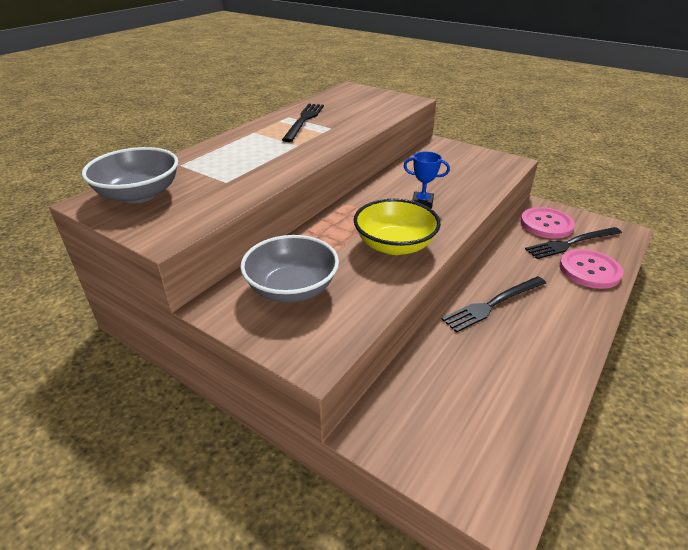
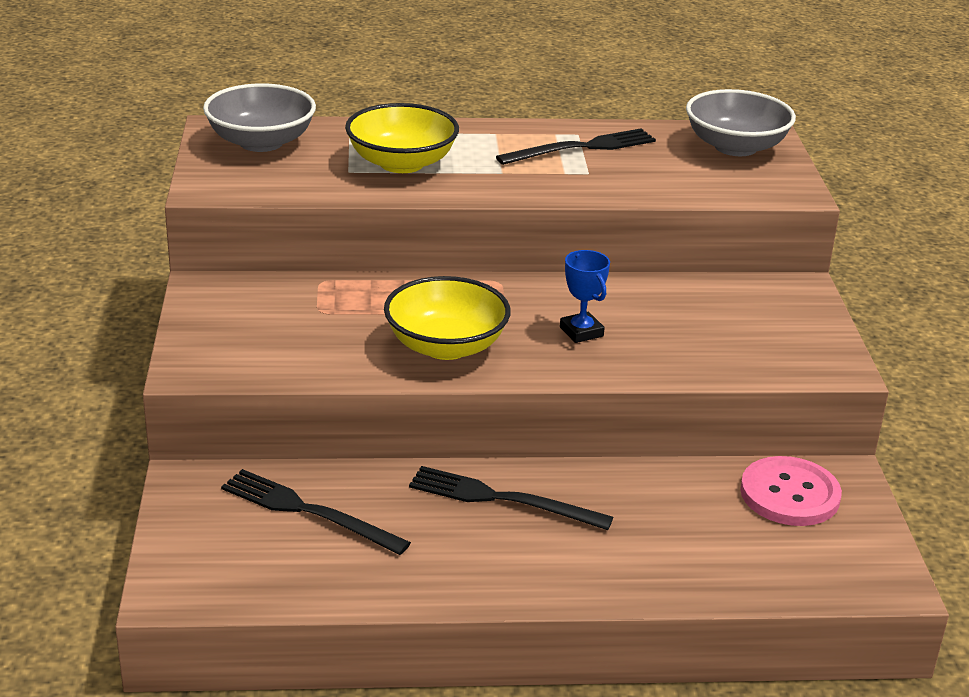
camera: 50 degrees right, 5 degrees down
grey bowl [240,235,339,303] -> grey bowl moved to [686,89,796,156]
black fork [525,227,622,259] -> black fork moved to [221,469,411,555]
pink button [559,249,623,289] -> none
none -> yellow bowl [345,103,459,173]

